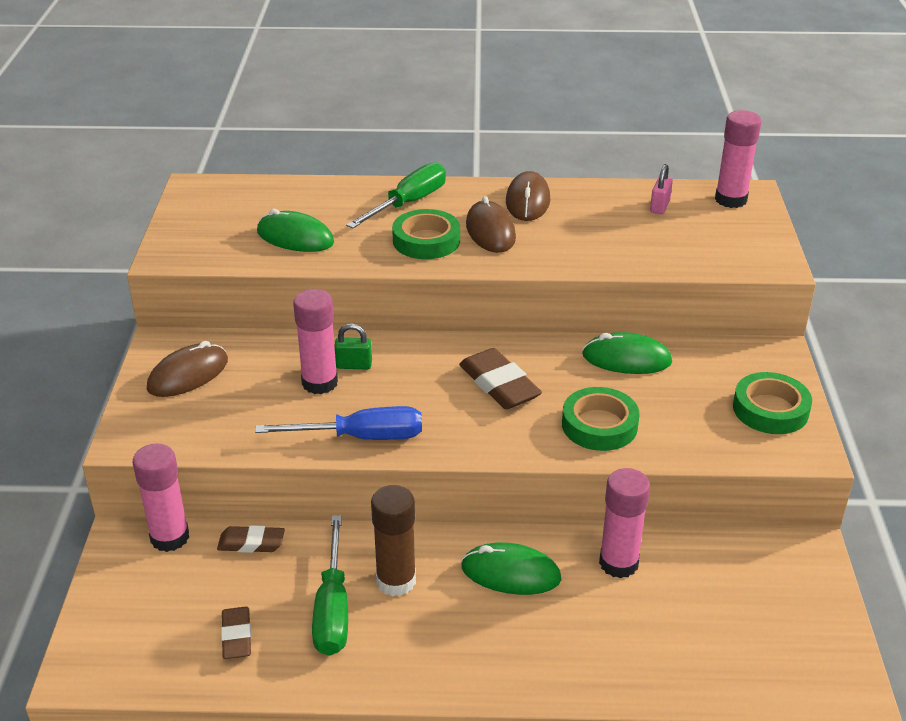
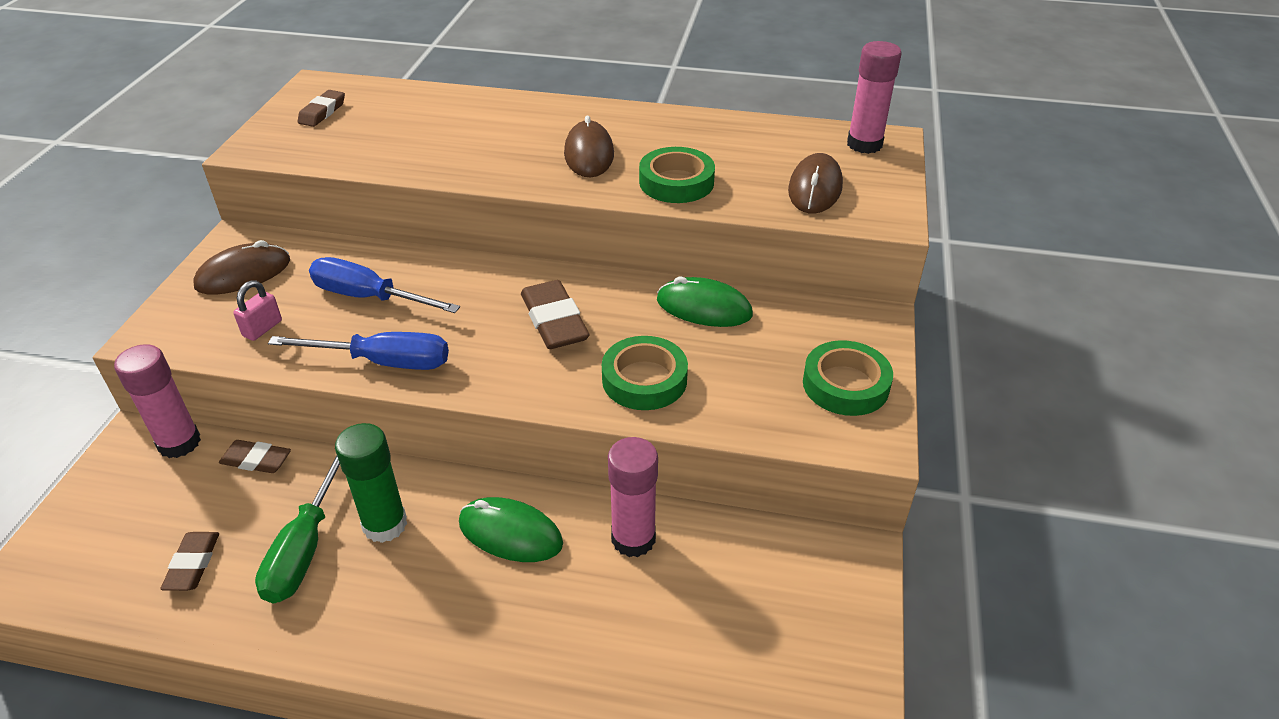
camera: 10 degrees right, 5 degrees up
green mouse [257,209,334,252] -> none
pink glue stick [293,289,338,394] -> blue screwdriver [309,257,460,313]
green padlock [334,323,372,370] -> none
green screwdriver [346,162,446,228] -> none
brown glue stick [371,485,416,596] -> green glue stick [335,423,407,543]
green tape [392,209,460,259] -> green tape moved to [639,147,715,203]
brown mouse [506,171,550,221] -> brown mouse moved to [788,153,843,214]
pink padlock [650,164,673,214] -> pink padlock moved to [233,280,282,341]
none -> brown eraser [297,90,345,127]

